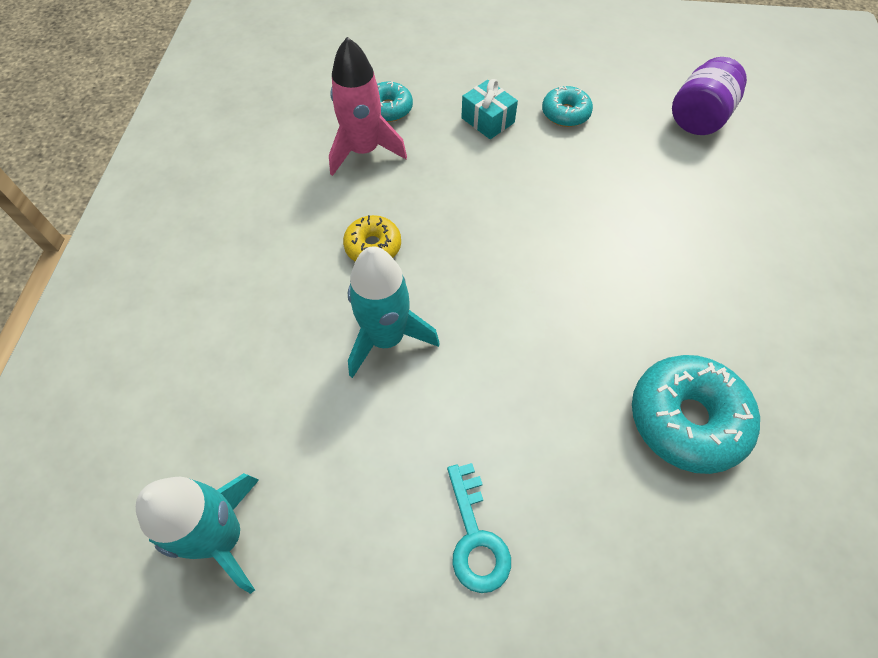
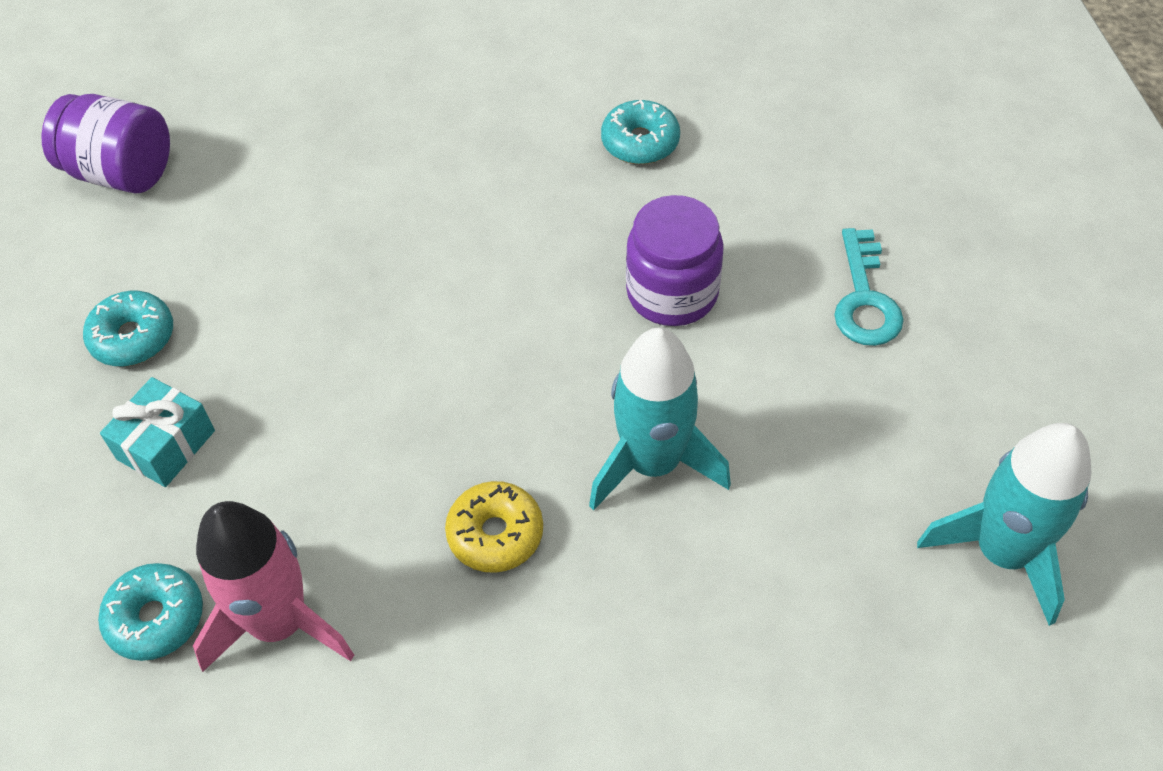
camera: 105 degrees left, 5 degrees down
turquoise key [447,463,511,593] -> turquoise key turned 120 degrees clockwise [834,228,904,346]
turquoise donut [632,355,760,474] -> turquoise donut [601,100,680,164], size x0.57
none -> purple jar [626,195,724,326]

